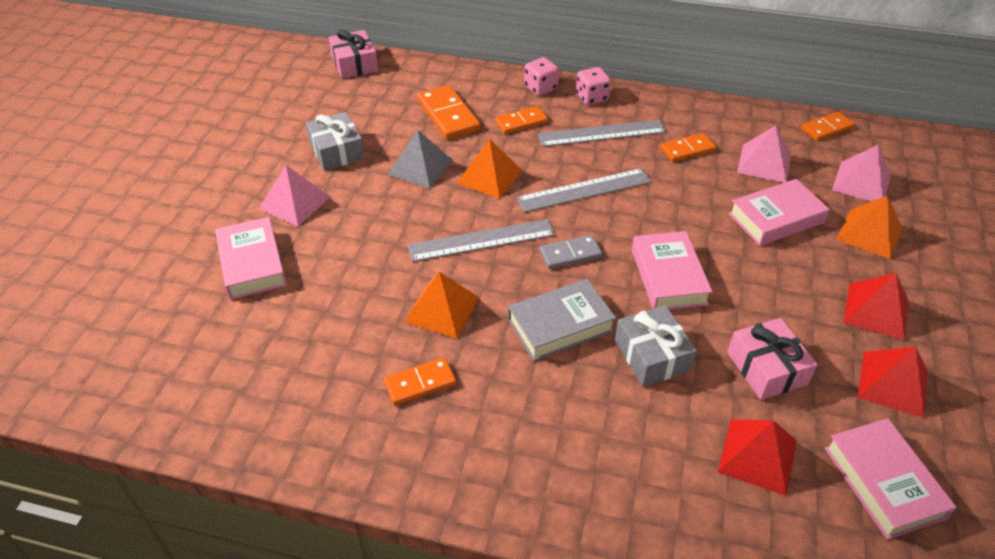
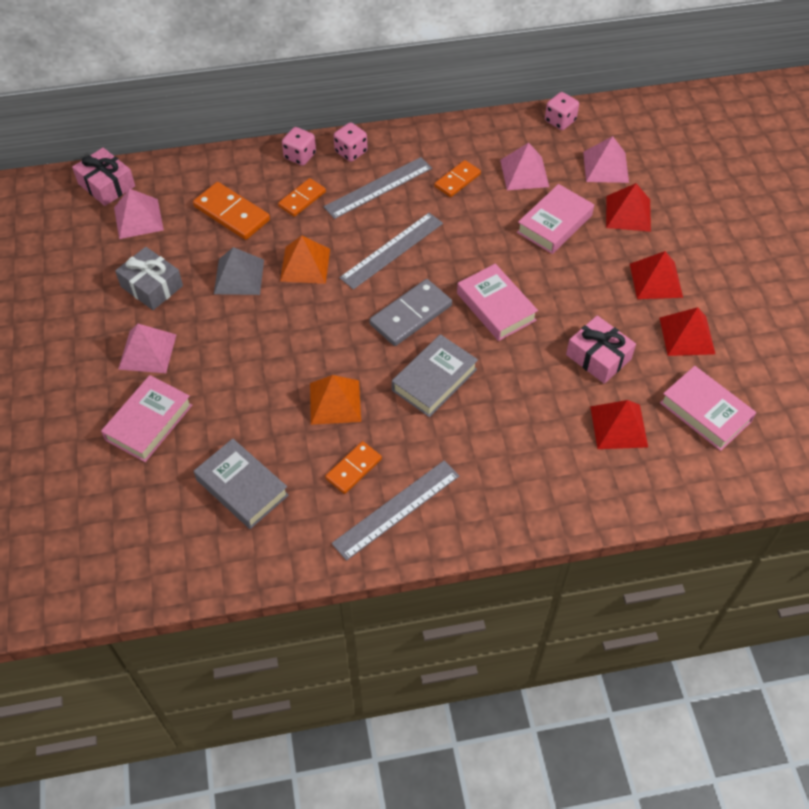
camera: 25 degrees left, 10 degrees up
pink book [215,217,287,300] -> pink book turned 75 degrees clockwise [101,375,192,462]
grey ruler [408,219,555,262] -> grey ruler moved to [332,461,459,561]
grey domino [539,235,602,269] -> grey domino [369,279,452,346], size x1.57
grey gift [615,305,697,386] -> none
orange domino [801,112,855,141] -> pink dice [545,92,579,130]
orange pyramid [836,196,903,259] -> red pyramid [606,183,651,232]
none -> pink pyramid [114,188,164,239]
none -> grey book [194,439,289,529]

